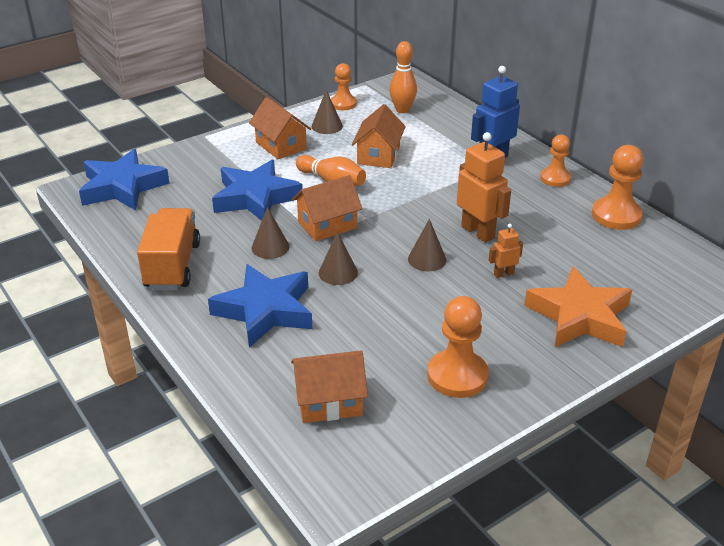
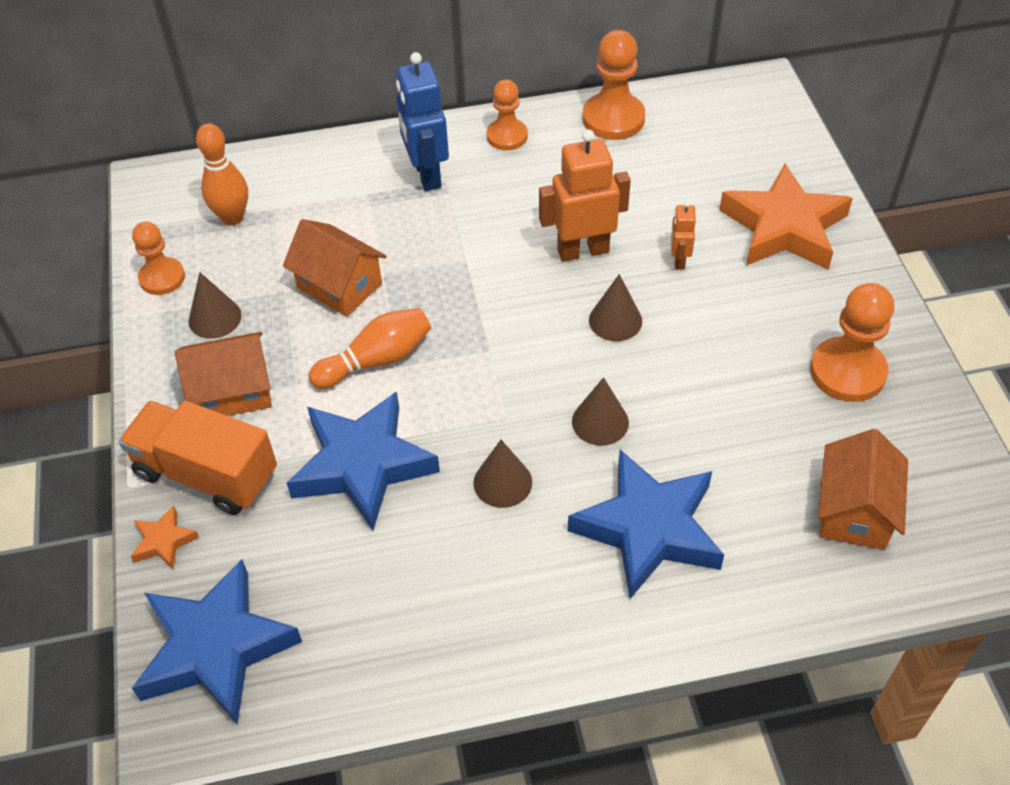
camera: 65 degrees left, 15 degrees up
orange truck [137,208,200,290] -> orange truck moved to [119,401,277,515]
orange house [292,175,363,242] -> none
none -> orange star [130,505,199,569]

